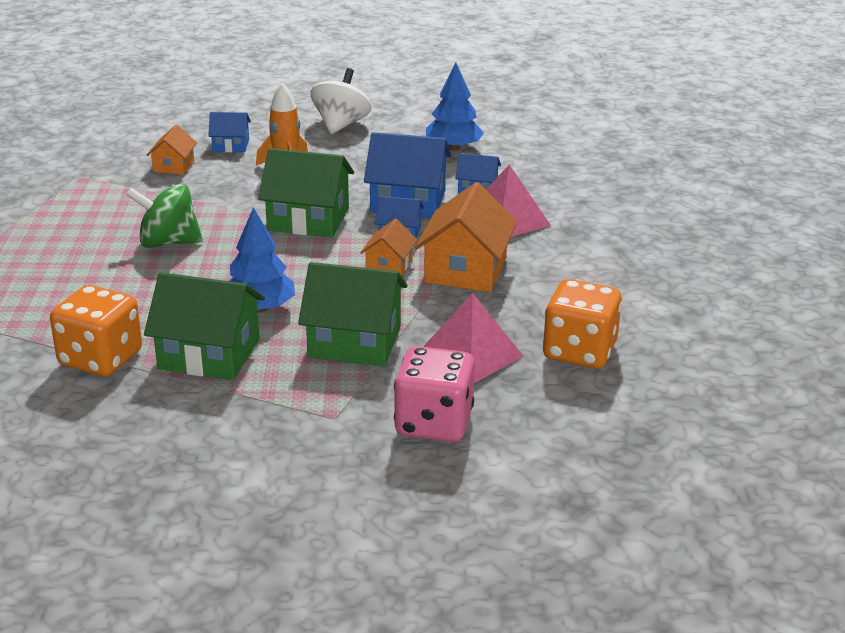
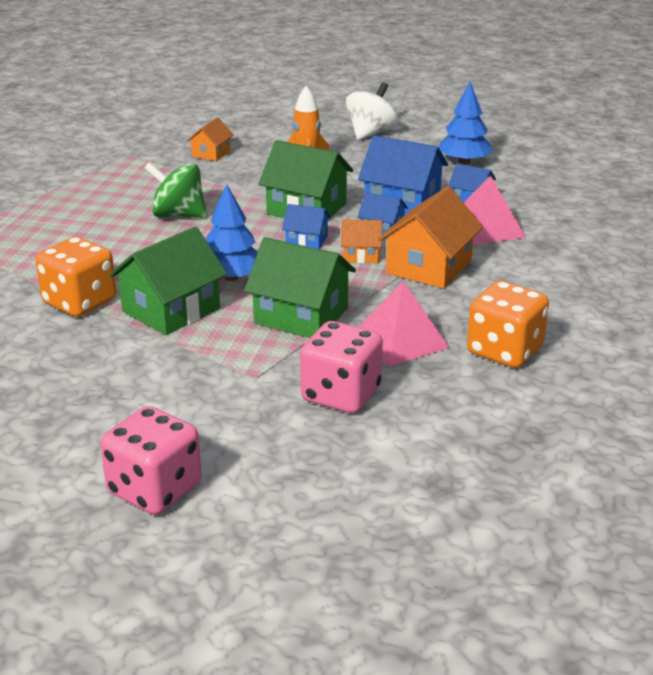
camera: 15 degrees right, 0 degrees up
green house [144,272,265,380] -> green house turned 75 degrees counterclockwise [109,226,227,335]
blue house [208,112,251,152] -> blue house moved to [282,204,331,249]
orange house [360,218,417,276] -> orange house turned 60 degrees clockwise [341,219,382,263]
none -> pink dice [100,406,202,515]

